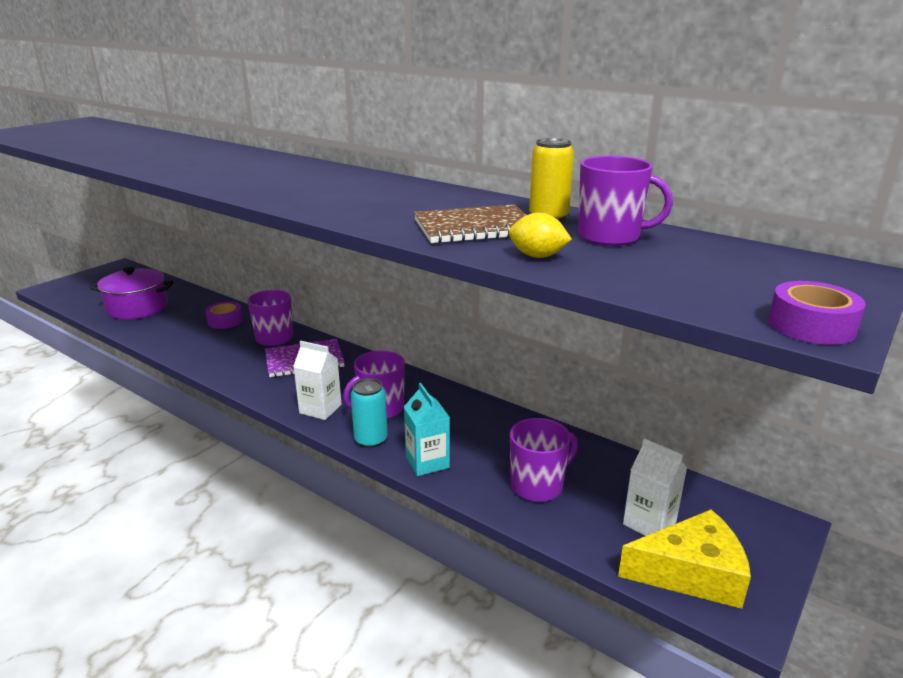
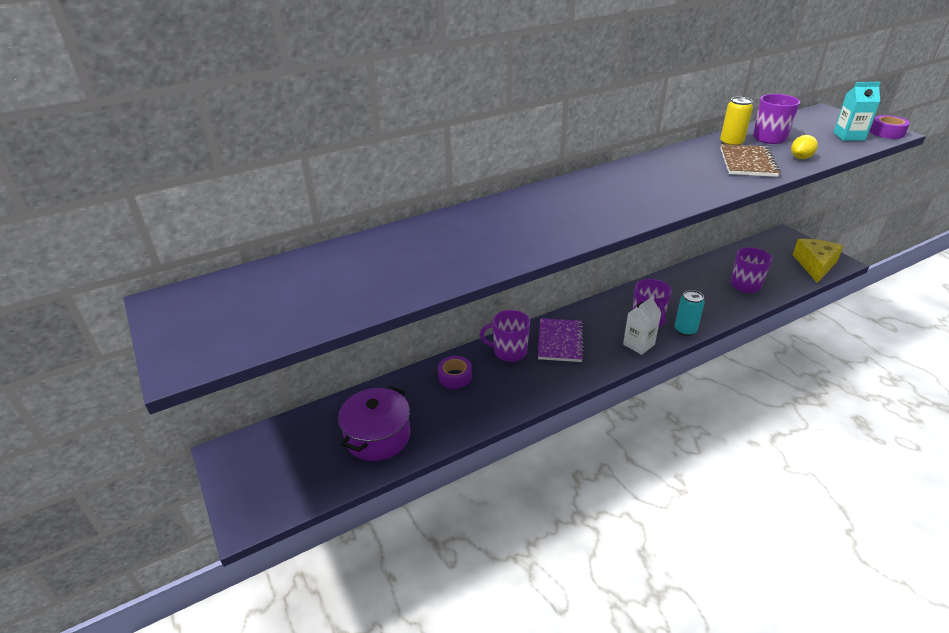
camera: 65 degrees left, 10 degrees up
turquoise carton [404,383,450,476] -> turquoise carton moved to [833,82,881,141]
white carton [623,438,687,536] -> none

